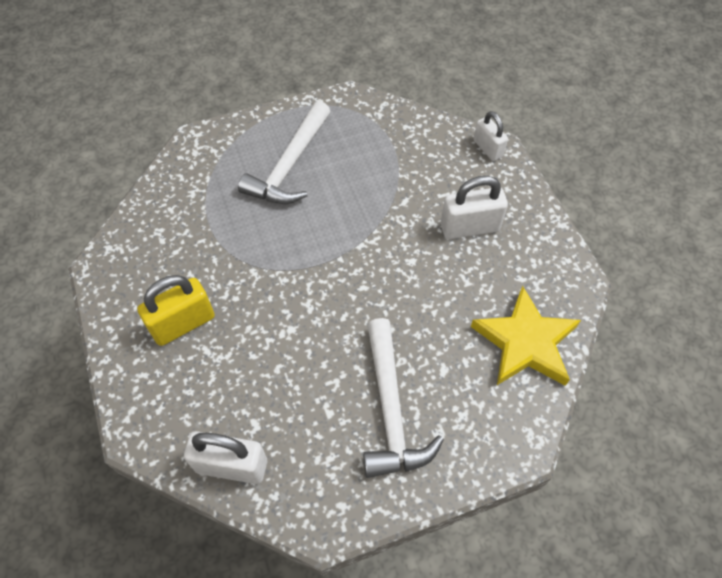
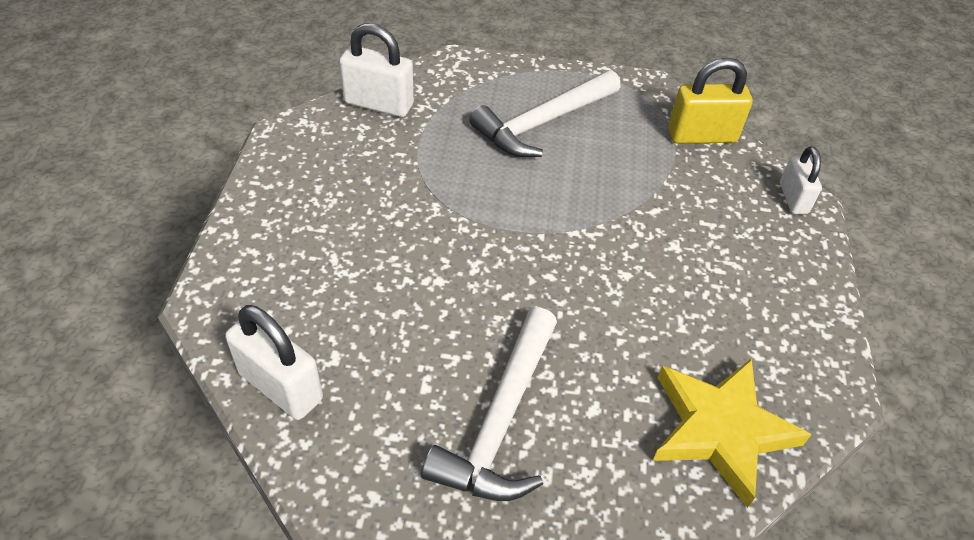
camera: 25 degrees right, 10 degrees down
yellow padlock [137,275,215,346] -> yellow padlock moved to [668,58,753,144]
white padlock [441,176,508,239] -> white padlock moved to [339,23,414,117]

